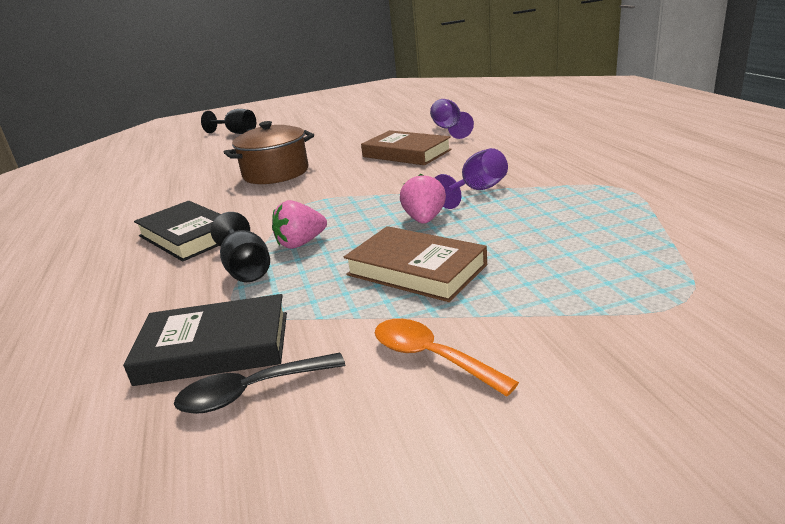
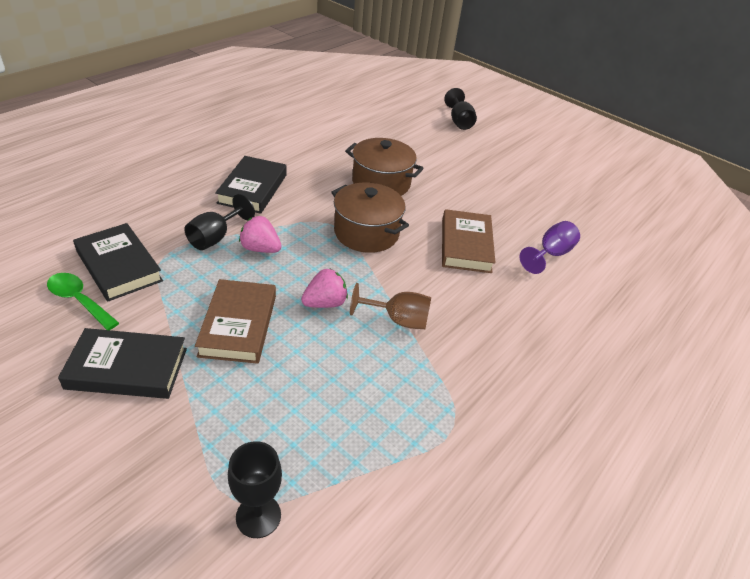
camera: 50 degrees right, 15 degrees up
black spoon [174,353,345,414] -> green spoon [47,273,119,330]
orange spoon [375,319,519,396] -> black book [58,328,187,399]
purple goblet [435,148,508,209] -> brown goblet [350,283,431,329]
none -> black goblet [228,441,282,538]
none -> brown pot [331,183,409,253]

